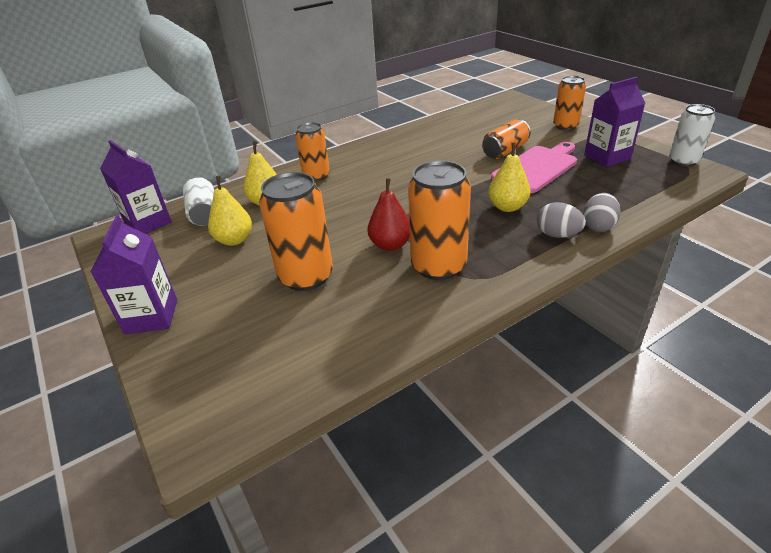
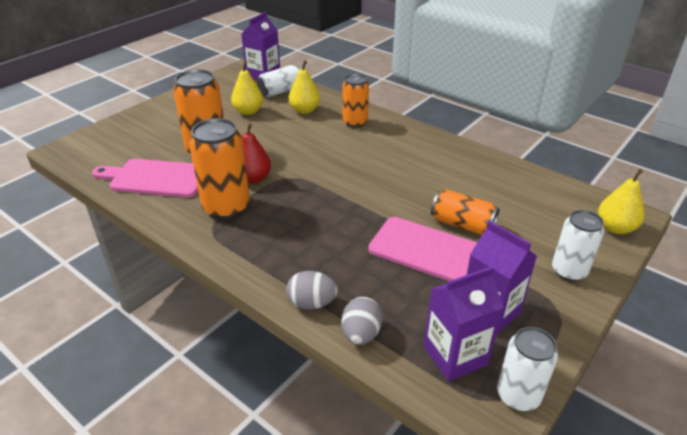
camera: 70 degrees right, 0 degrees up
purple carton [90,215,177,335] -> purple carton moved to [424,266,504,381]
yellow pear [488,143,530,212] -> yellow pear moved to [598,169,644,234]
grey egg [537,202,586,238] -> grey egg moved to [341,297,383,345]
orange can [553,76,586,130] -> white can [552,210,604,281]
none -> pink cutting board [92,159,198,197]

